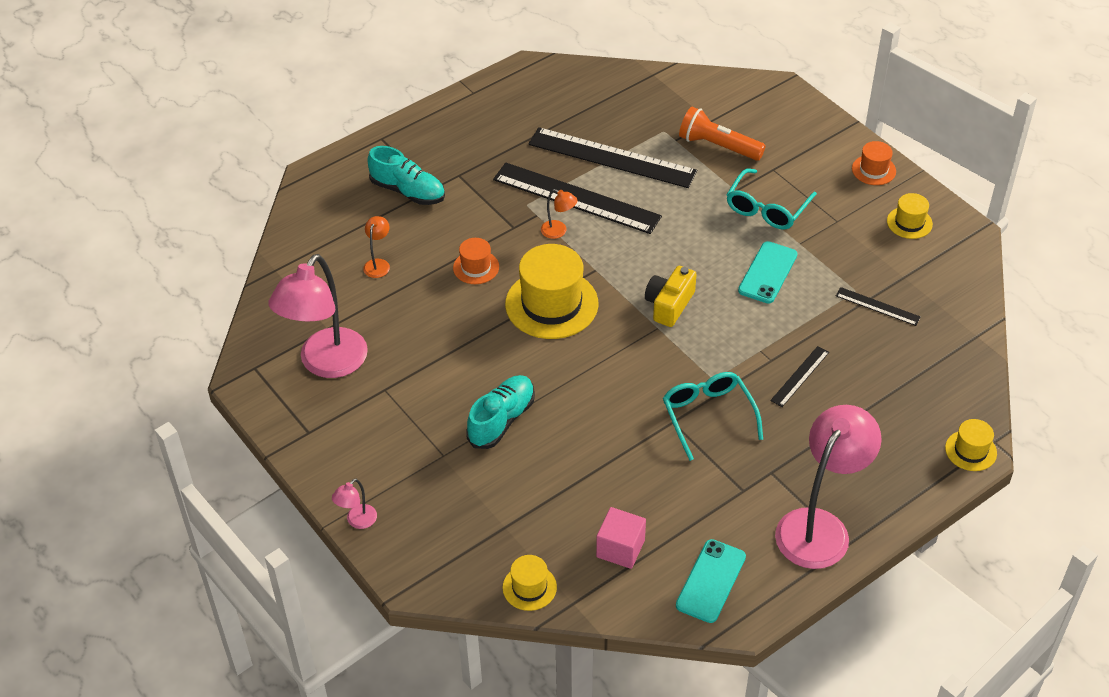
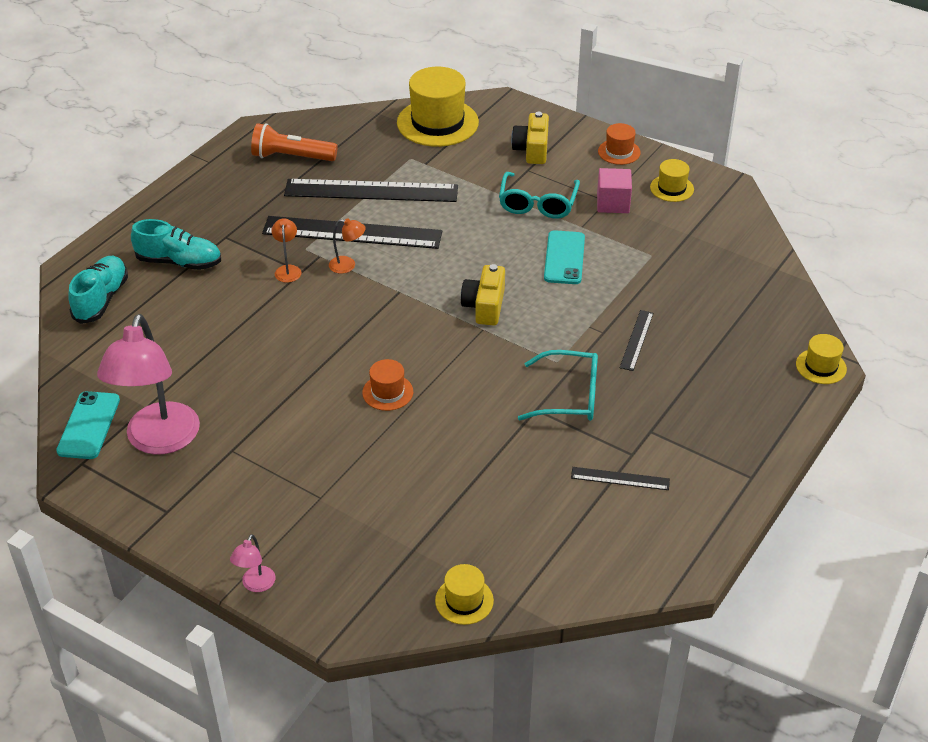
camera: 20 degrees left, 5 degrees down
orange lamp [363,216,390,278] -> orange lamp moved to [271,218,301,283]
orange hat [453,238,499,284] -> orange hat moved to [362,359,413,411]
turquoise shoe [466,375,535,449] -> turquoise shoe moved to [68,256,128,324]
yellow hat [505,244,599,339] -> yellow hat moved to [397,67,479,147]
pink cube [596,507,646,569] -> pink cube moved to [597,168,632,213]
turquoise glasses [663,372,763,461] -> turquoise glasses turned 135 degrees clockwise [518,350,598,421]
turquoise phone [676,539,746,623] -> turquoise phone moved to [56,391,120,459]
orange flashlight [679,107,766,161] -> orange flashlight moved to [251,123,338,161]
pink lamp [775,405,882,569] -> none
black ruler [836,287,921,326] -> black ruler moved to [571,467,670,490]
none -> yellow camera [511,112,549,164]

